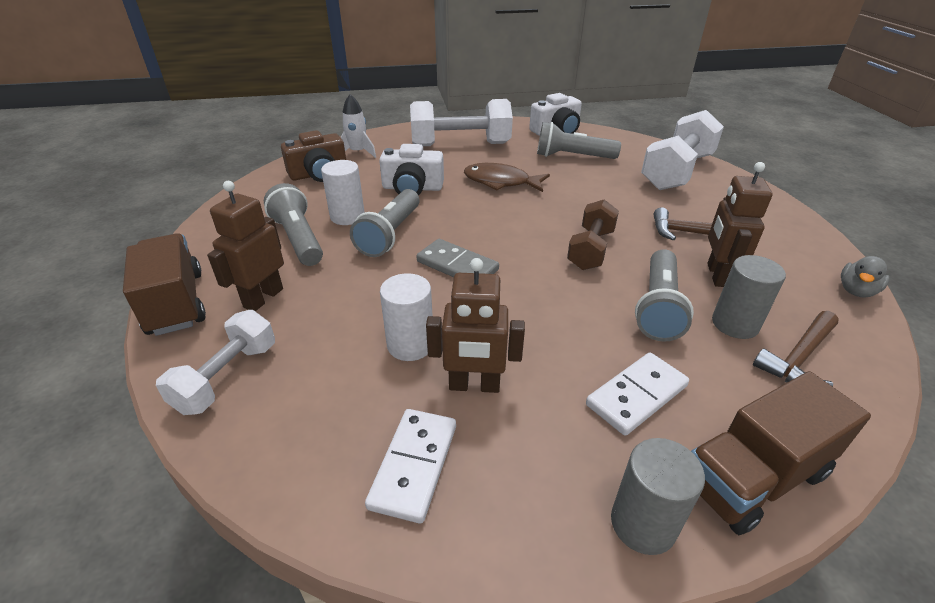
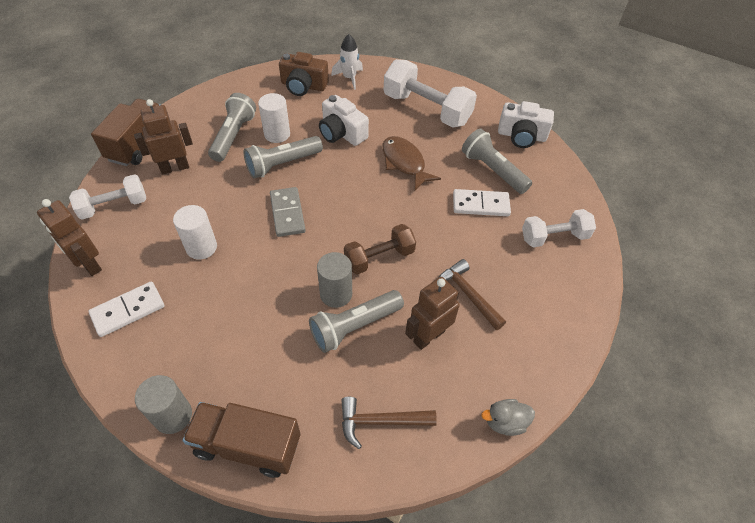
camera: 40 degrees right, 15 degrees up
brown robot [426,258,525,393] -> brown robot moved to [37,199,102,276]
white domino [586,352,689,436] -> white domino moved to [453,189,511,216]
white dumbbell [641,110,724,190] -> white dumbbell [522,209,596,247], size x0.62
grey cylinder [712,255,786,339] -> grey cylinder moved to [317,252,352,308]

